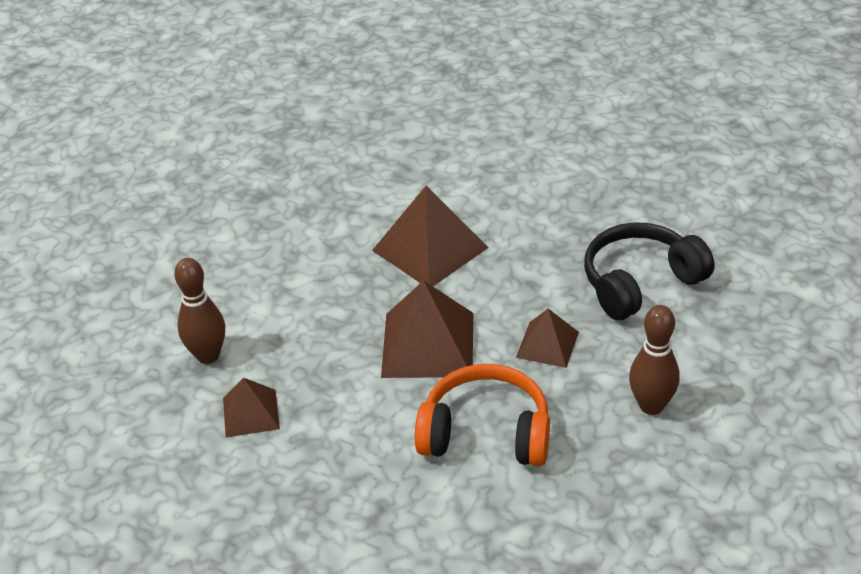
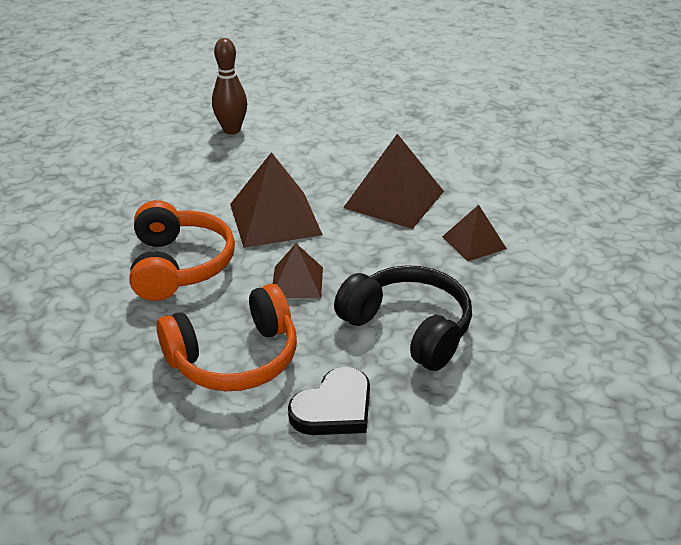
camera: 70 degrees right, 5 degrees down
brown pyramid [223,377,280,437] -> brown pyramid moved to [442,205,507,262]
brown bowling pin [629,305,680,415] -> orange headphones [156,284,297,391]
none -> black heart [288,367,370,435]

